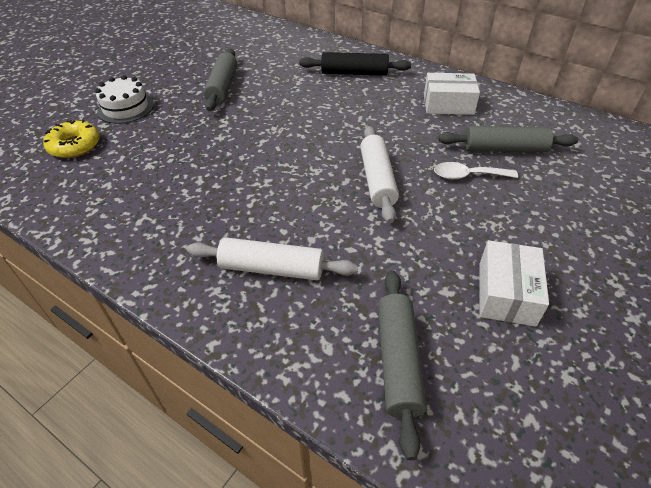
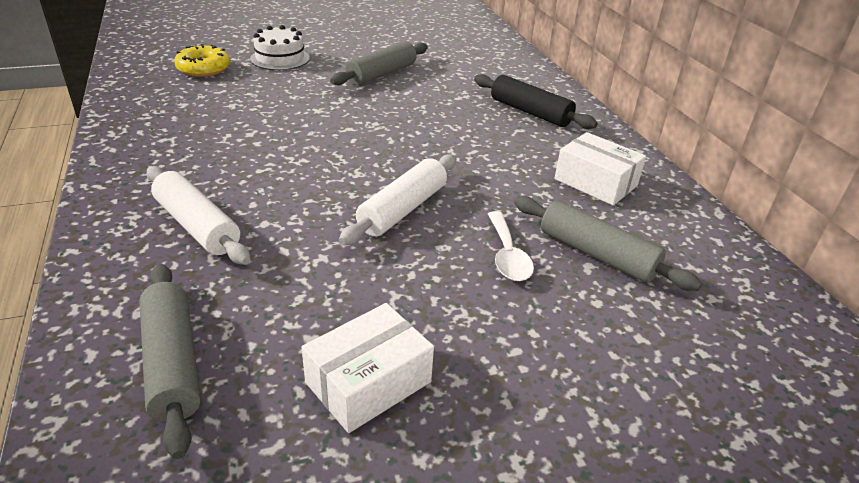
camera: 35 degrees right, 10 degrees down
grey rolling pin [378,270,427,460] -> grey rolling pin turned 60 degrees counterclockwise [139,264,201,459]
white spoon [434,162,518,179] -> white spoon turned 135 degrees counterclockwise [488,211,534,281]

